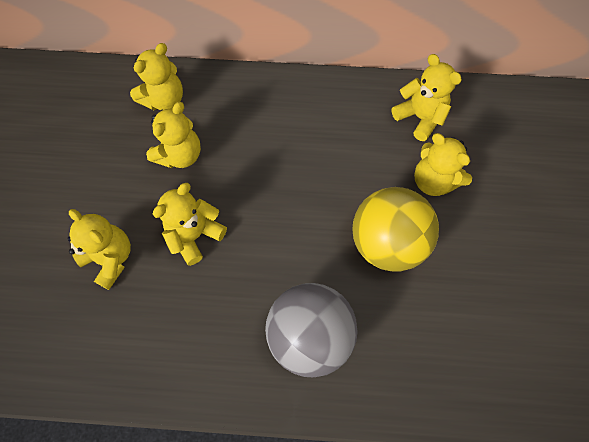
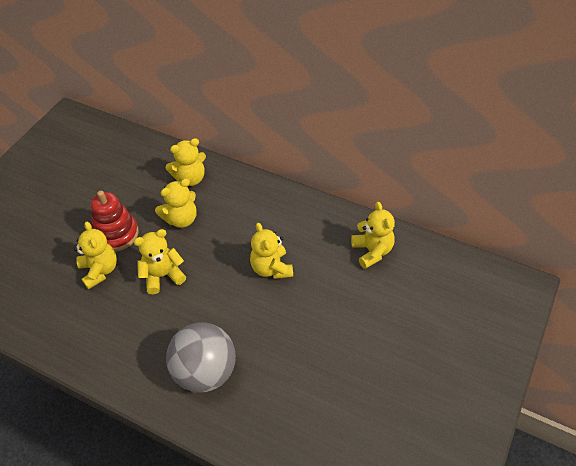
camera: 25 degrees right, 15 degrees down
yellow ball [352,187,439,272] -> none
yellow teddy bear [414,133,472,196] -> yellow teddy bear moved to [250,223,293,279]
none -> red stacking toy [91,191,139,252]

